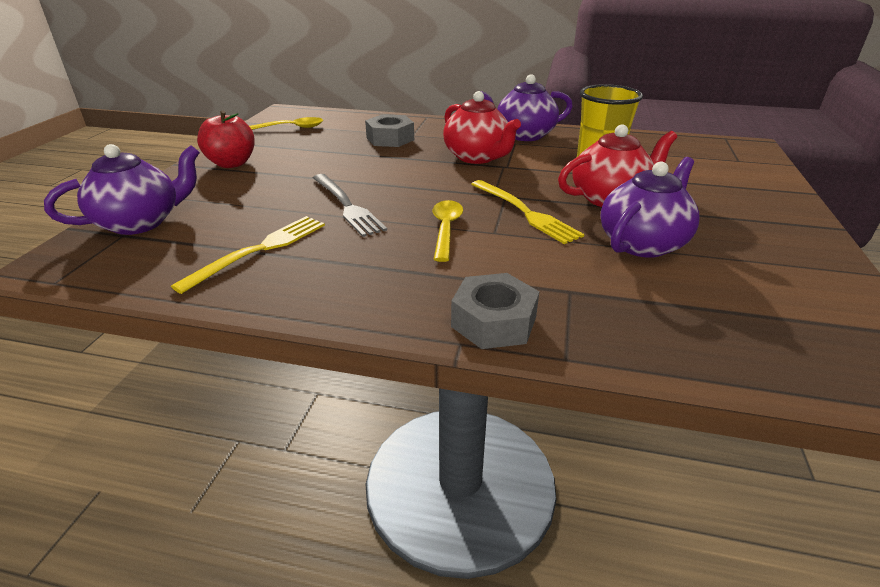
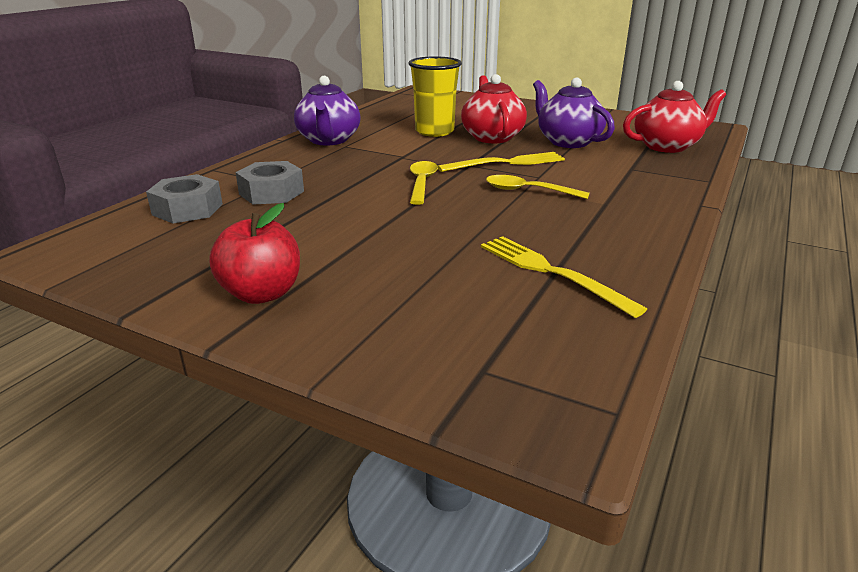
camera: 75 degrees left, 5 degrees down
purple teapot [44,144,200,235] -> none
yellow spoon [249,117,323,130] -> yellow spoon moved to [410,161,438,205]
grey fork [313,174,387,237] -> none
red teapot [443,91,521,164] -> red teapot moved to [623,81,726,153]
grey nut [451,273,539,349] -> grey nut moved to [146,174,223,224]

